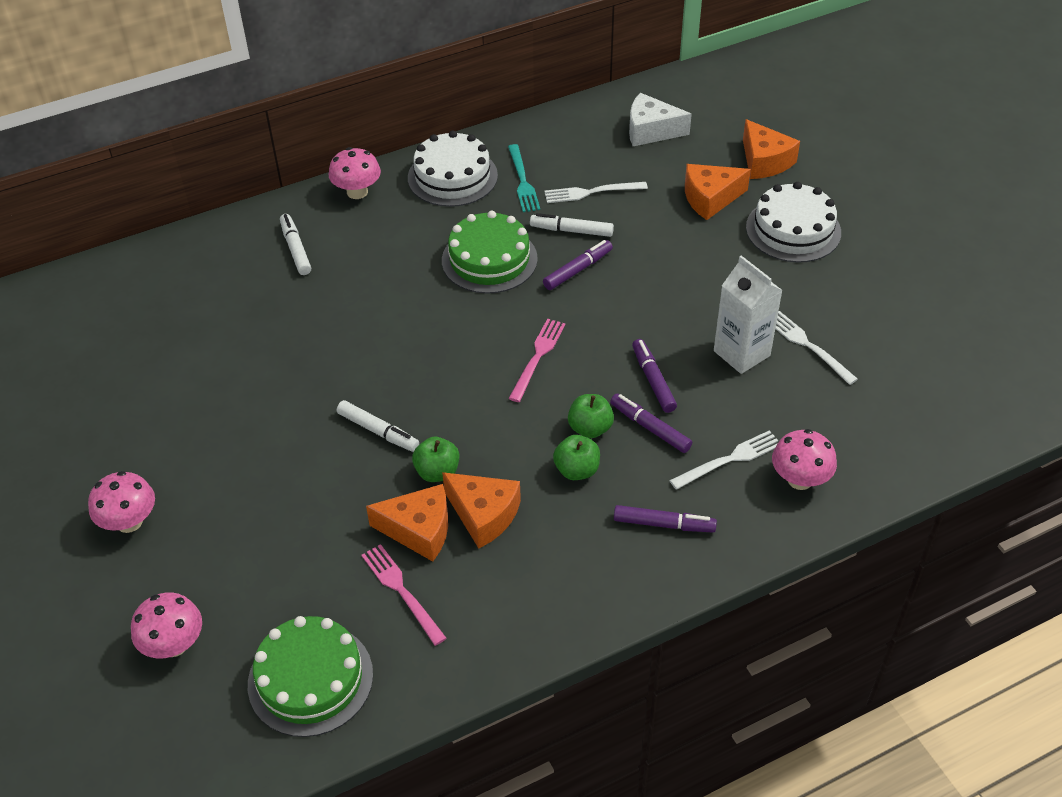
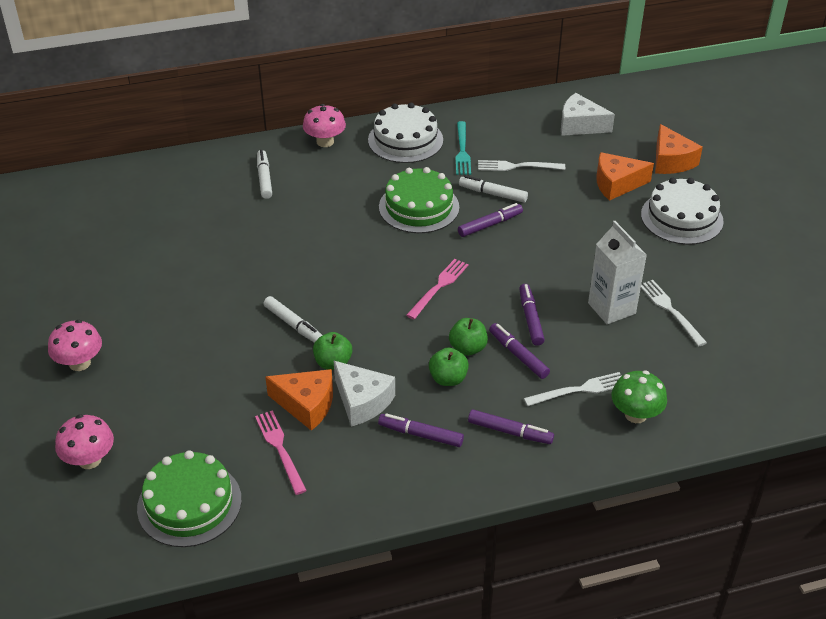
camera: 10 degrees right, 5 degrees down
orange cheese [442,472,521,548] -> white cheese [334,361,395,427]
pink mushroom [772,429,837,490] -> green mushroom [611,371,667,423]
none -> purple marker [378,413,464,447]

